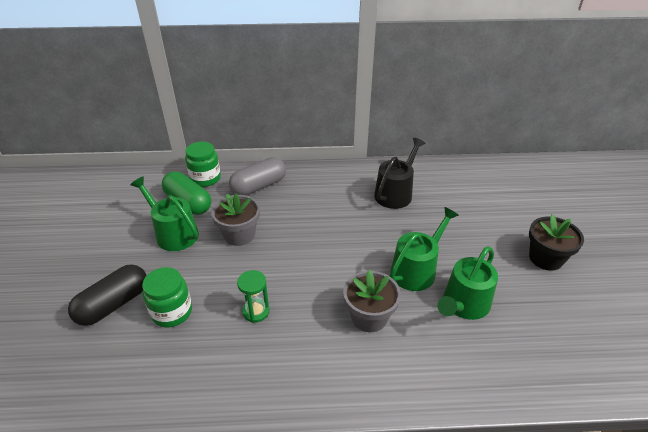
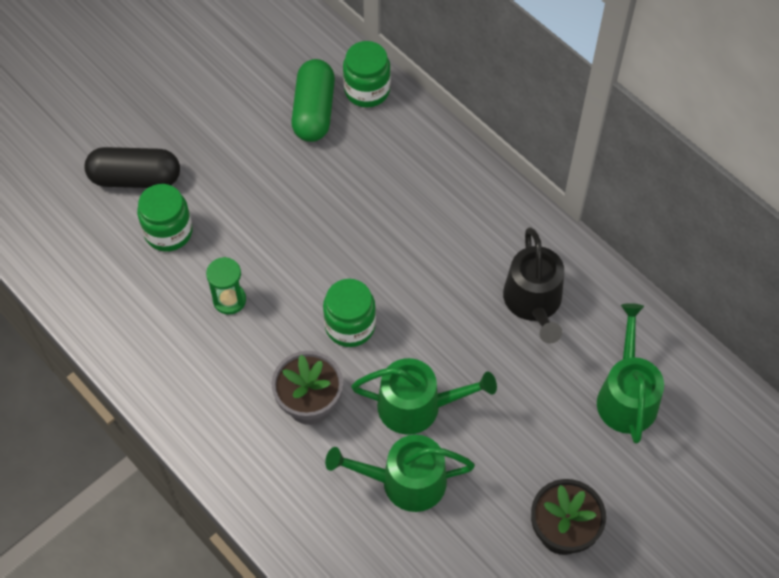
camera: 50 degrees right, 20 degrees up
green watering can [130,177,199,251] -> green watering can moved to [597,303,664,444]
grey flower pot [211,193,260,246] -> none
grey capsule [229,157,286,196] -> none
black watering can [374,138,425,209] -> black watering can turned 90 degrees clockwise [503,227,564,343]
none -> green jar [323,279,376,347]

